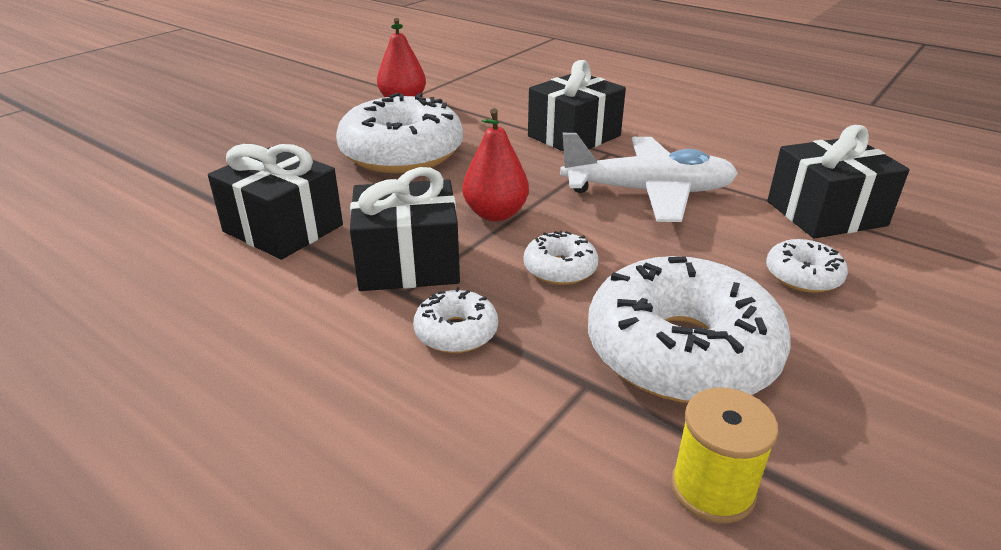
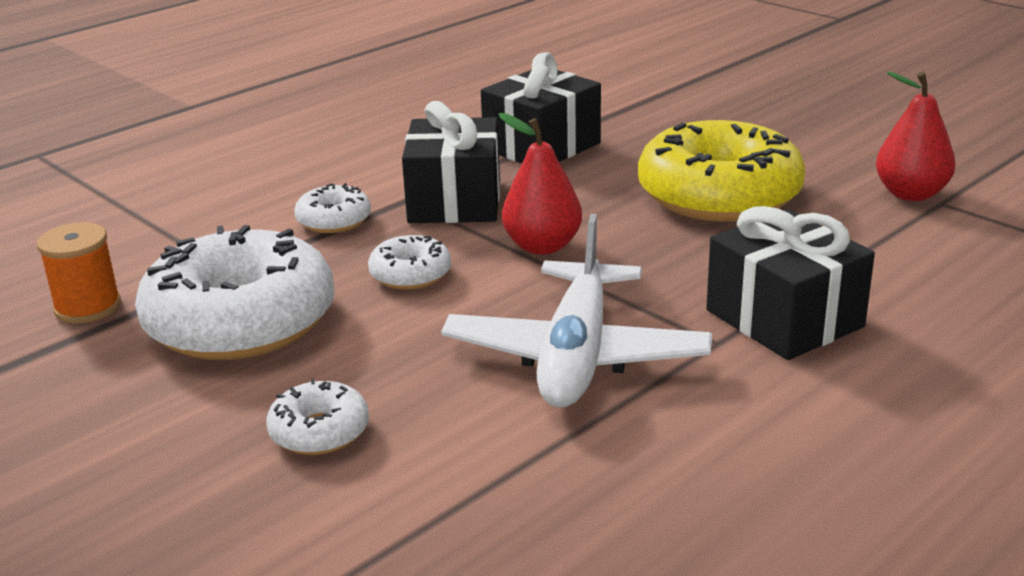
camera: 100 degrees right, 5 degrees down
white donut [336,93,463,173] -> yellow donut [638,120,805,222]
yellow spool [671,388,778,523] -> orange spool [37,222,121,324]
black gift [767,125,910,239] -> none

